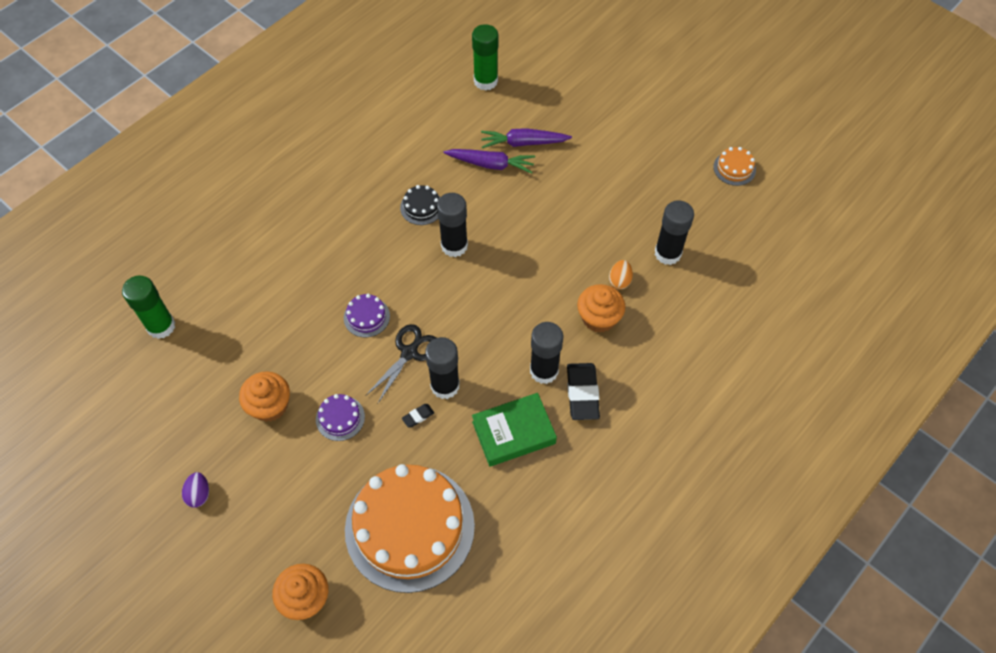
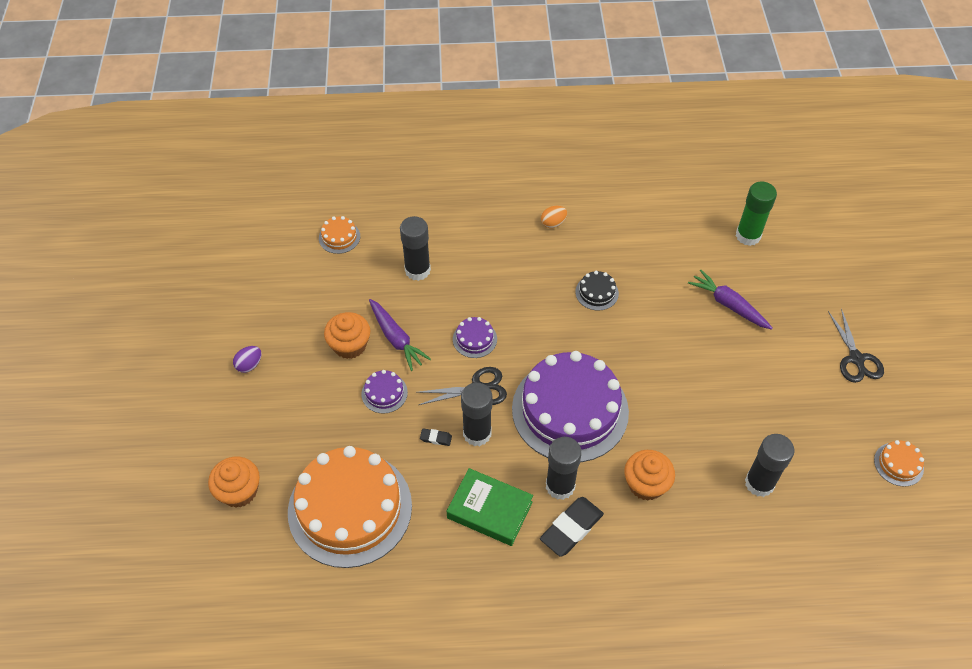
camera: 45 degrees right, 5 degrees down
green glue stick [122,276,176,339] -> orange cake [319,216,360,254]
black glue stick [437,193,468,257] -> black glue stick moved to [400,216,431,281]
purple carrot [443,149,535,174] -> purple carrot moved to [369,299,431,371]
orange egg [609,260,633,289] -> orange egg moved to [541,206,567,228]
none -> purple cake [512,351,629,462]
none -> black scissors [828,308,884,383]

